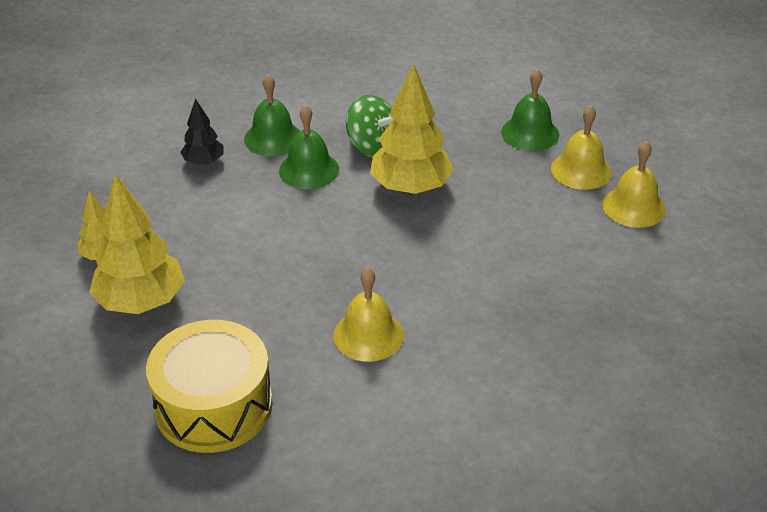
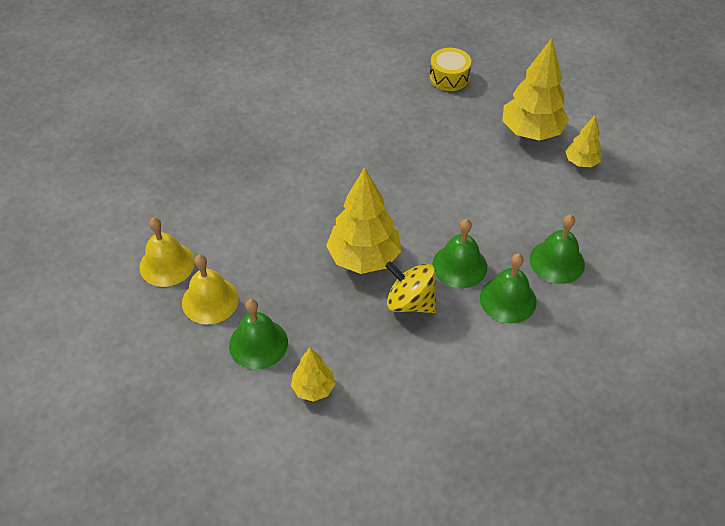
camera: 170 degrees right, 10 degrees up
yellow drum [146,320,272,453] -> yellow drum [429,48,471,91], size x0.56
black tree [180,99,224,165] -> green bell [529,215,585,284]
yellow bell [333,268,404,362] -> none
green spinning top [346,95,393,157] -> yellow spinning top [385,261,436,313]
none -> yellow tree [291,347,335,402]

